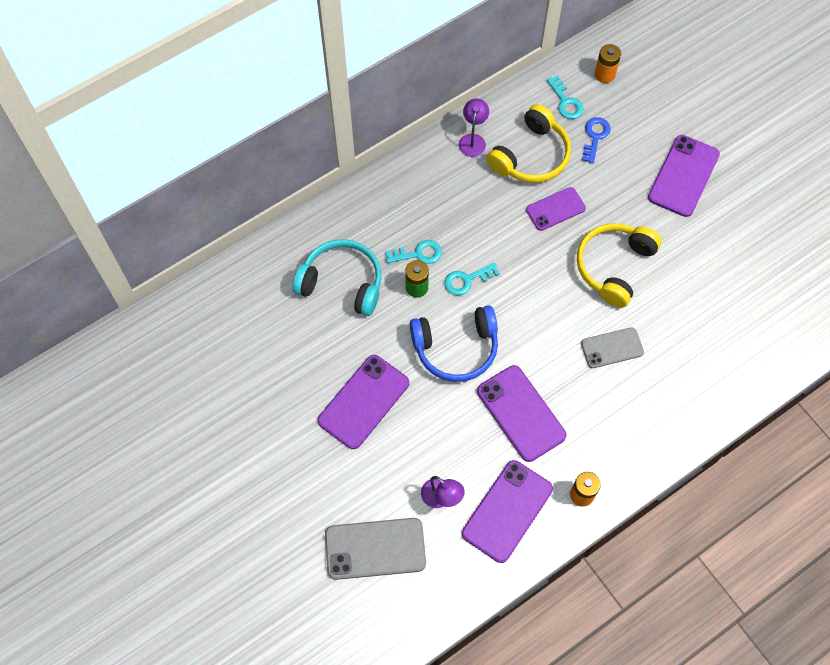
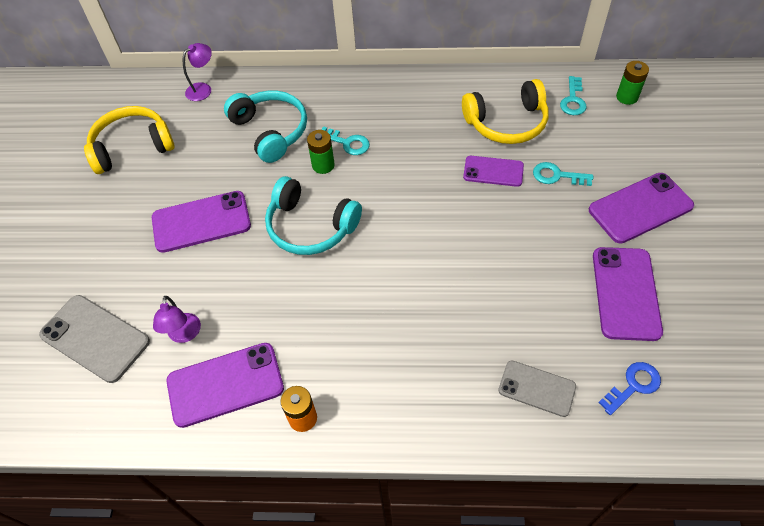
camera: 40 degrees right, 10 degrees down
blue headphones [410,305,498,382] -> turquoise headphones [265,176,362,255]
turquoise key [444,263,500,295] -> turquoise key moved to [533,162,593,186]
purple lamp [459,99,489,157] -> purple lamp moved to [183,43,212,101]
purple phone [477,365,566,462] -> purple phone moved to [593,247,663,341]
yellow headphones [577,223,662,307] -> yellow headphones moved to [84,106,175,174]
grey phone [581,327,644,368] -> grey phone moved to [498,360,576,417]
blue key [582,117,611,164] -> blue key moved to [598,362,661,415]
orange battery [595,44,621,83] -> green battery [616,61,649,105]

